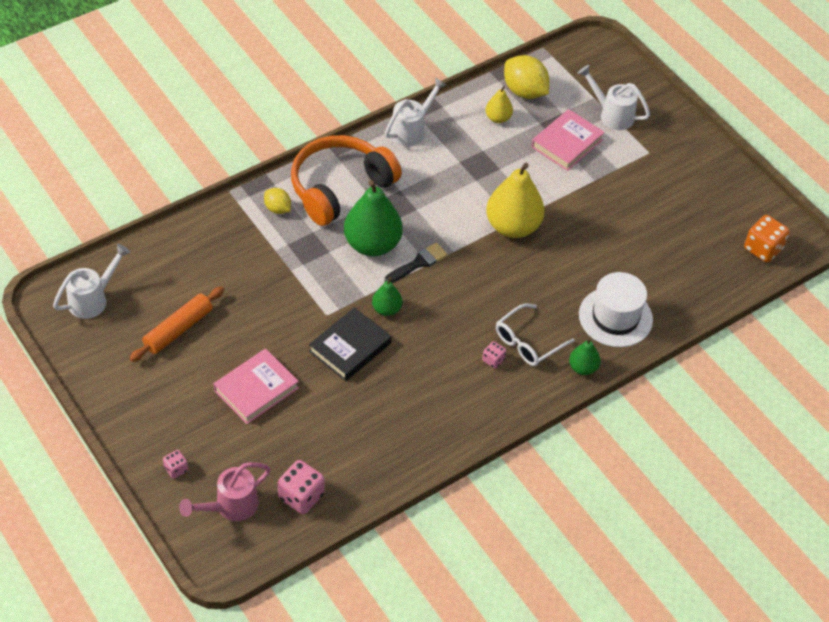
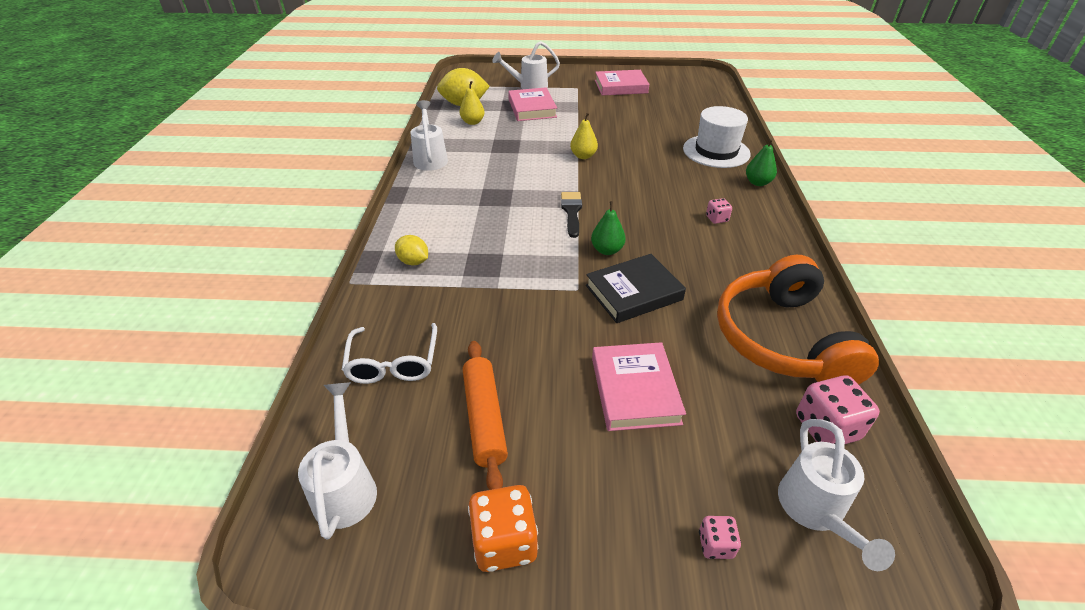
camera: 50 degrees left, 10 degrees down
pink watering can [179,462,271,521] -> white watering can [778,419,895,571]
yellow lemon [264,188,291,214] -> yellow lemon turned 45 degrees clockwise [395,235,428,265]
orange headphones [291,135,402,226] -> orange headphones moved to [717,255,879,385]
black book [309,307,391,381] -> black book turned 75 degrees clockwise [586,254,686,323]
green pear [344,180,403,256] -> none
yellow pear [486,163,545,238] -> yellow pear [570,113,598,159], size x0.50
white glasses [496,304,575,366] -> white glasses moved to [342,323,437,384]
orange dice [744,215,789,262] -> orange dice moved to [468,485,538,572]
none -> pink book [595,70,649,96]

